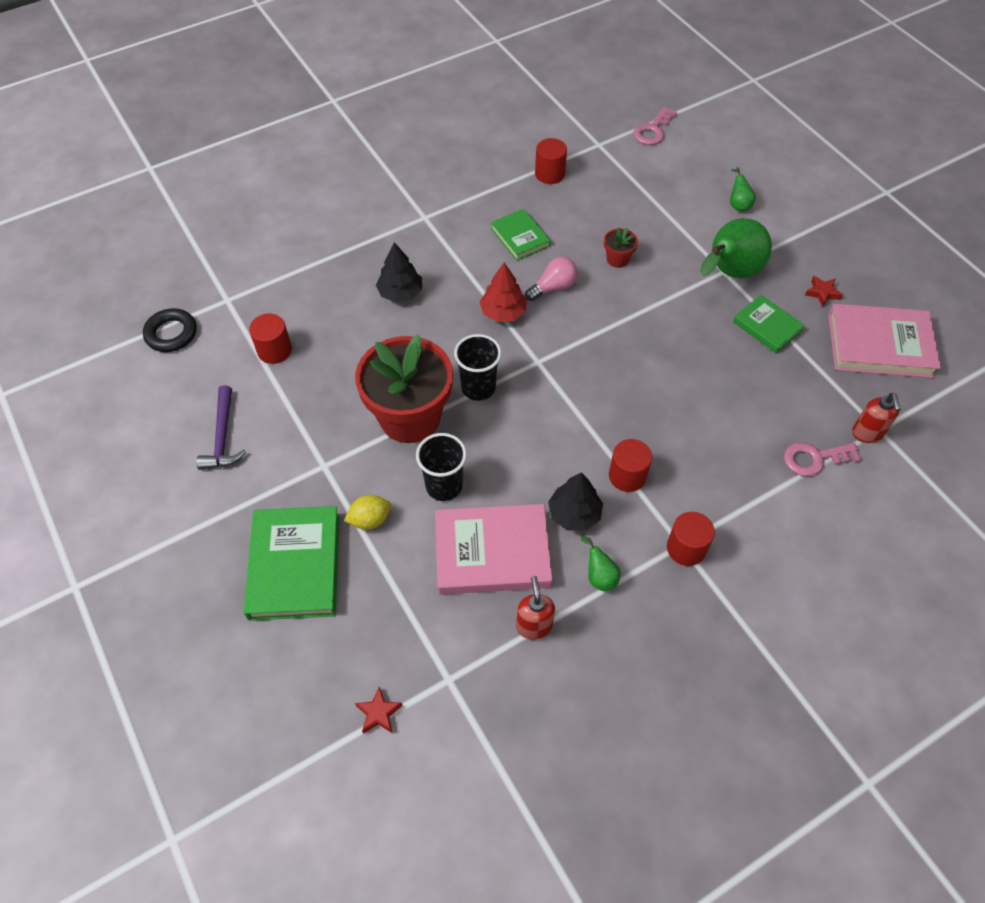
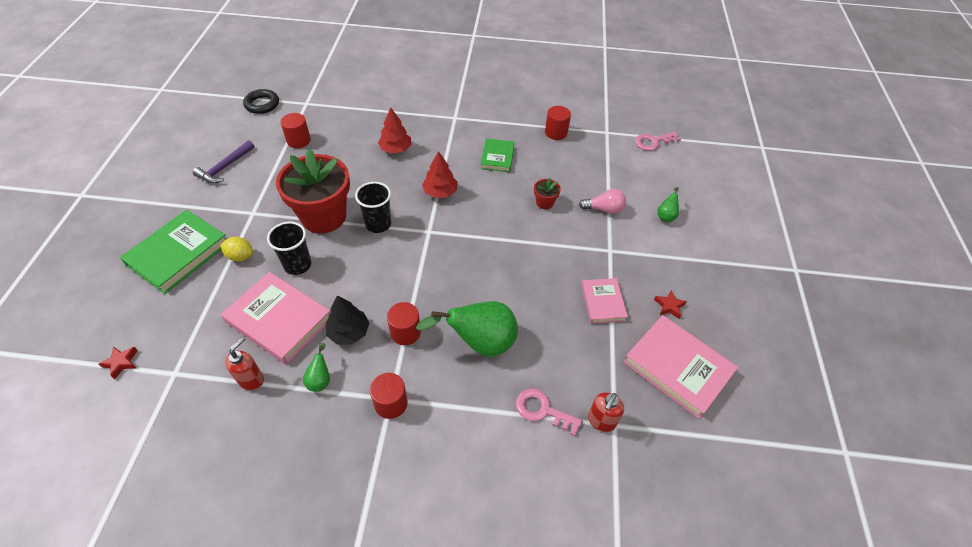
camera: 35 degrees right, 5 degrees down
black tree [376,242,422,302] -> red tree [378,107,411,153]
pink light bulb [525,257,578,301] -> pink light bulb moved to [579,189,626,214]
green pear [700,218,772,278] -> green pear moved to [416,301,518,357]
green book [733,295,805,353] -> pink book [581,278,628,324]

